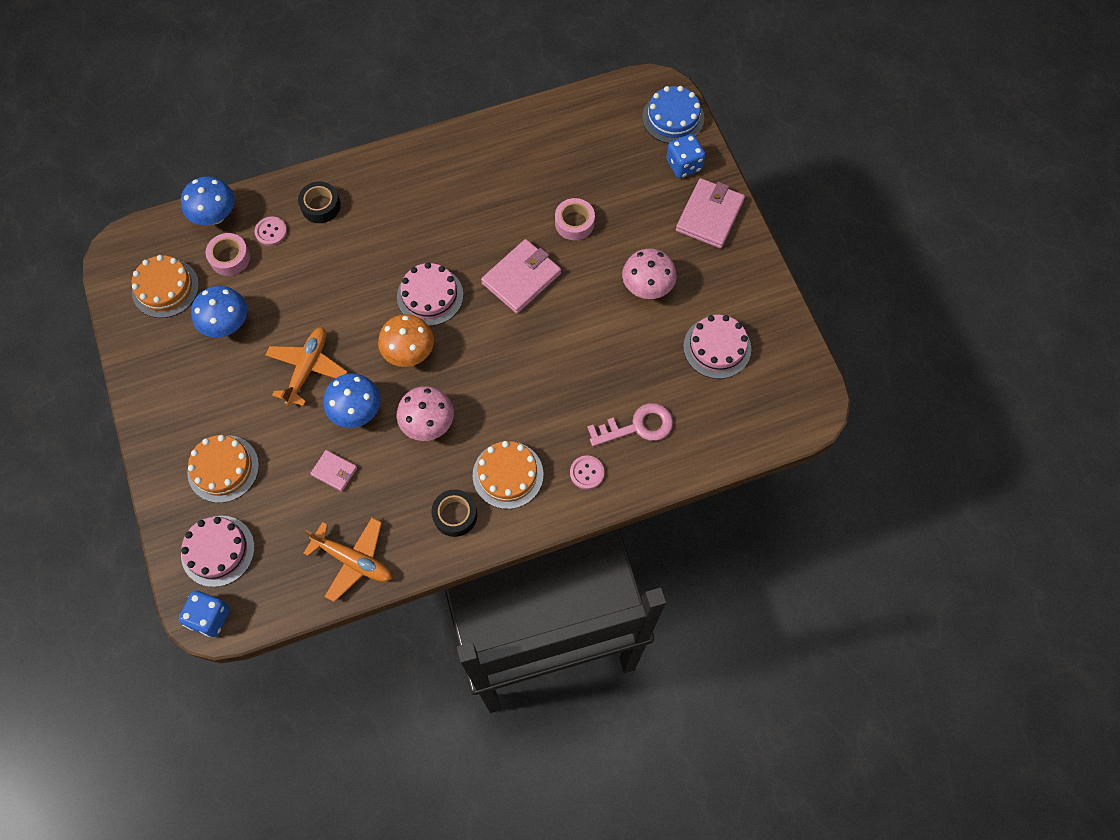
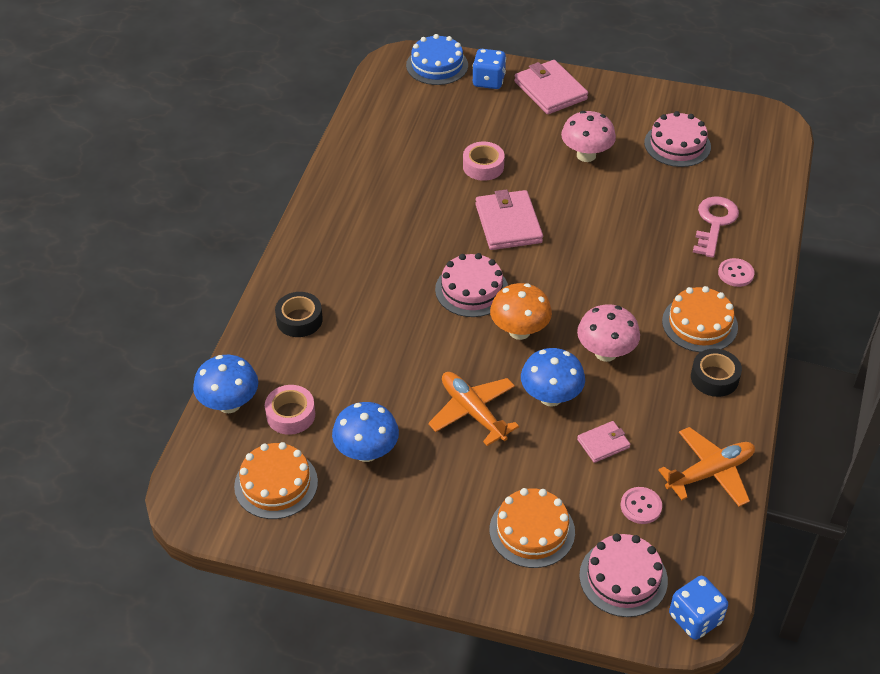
camera: 55 degrees left, 20 degrees down
pink button [255,217,287,246] -> pink button moved to [621,487,662,524]

